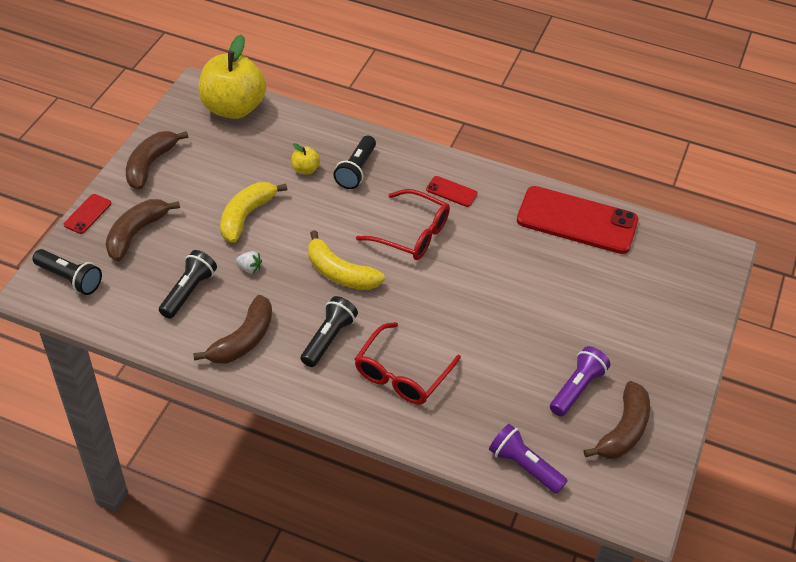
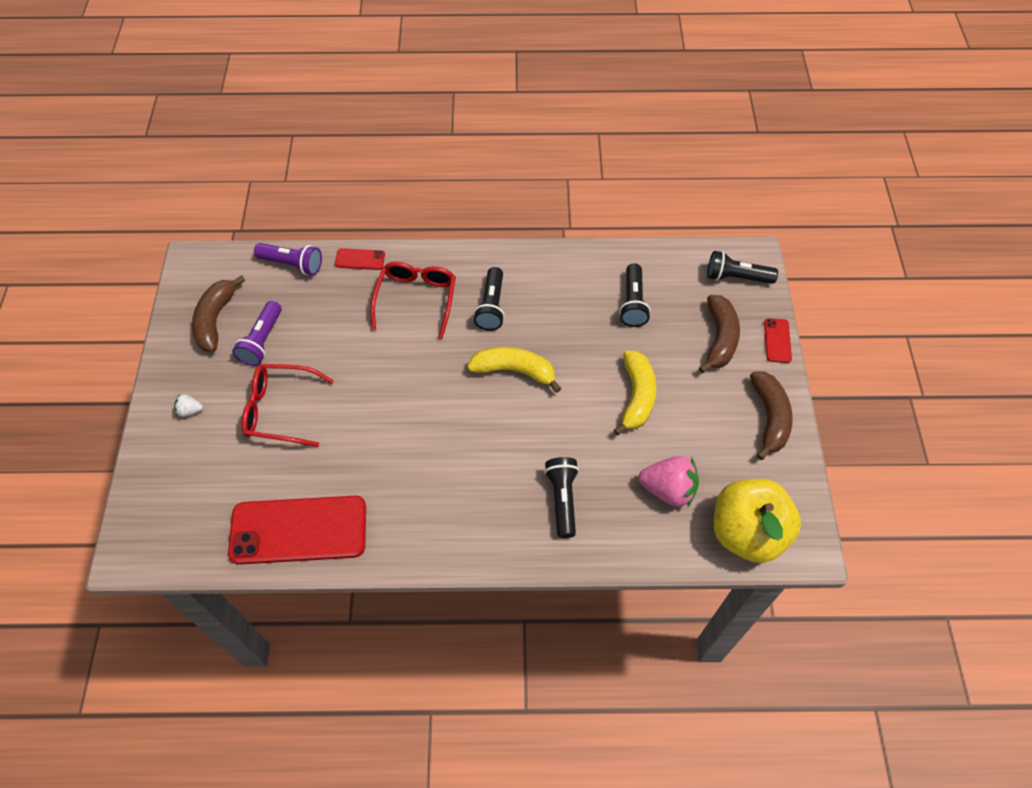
camera: 160 degrees right, 10 degrees up
brown banana [193,295,272,364] -> none
white strawberry [236,251,262,273] -> white strawberry moved to [174,394,203,417]
yellow apple [292,143,320,175] -> none
red glasses [356,189,450,260] -> red glasses moved to [241,364,334,447]
red phone [426,176,478,207] -> red phone moved to [335,248,385,270]
none -> pink strawberry [639,456,699,508]

